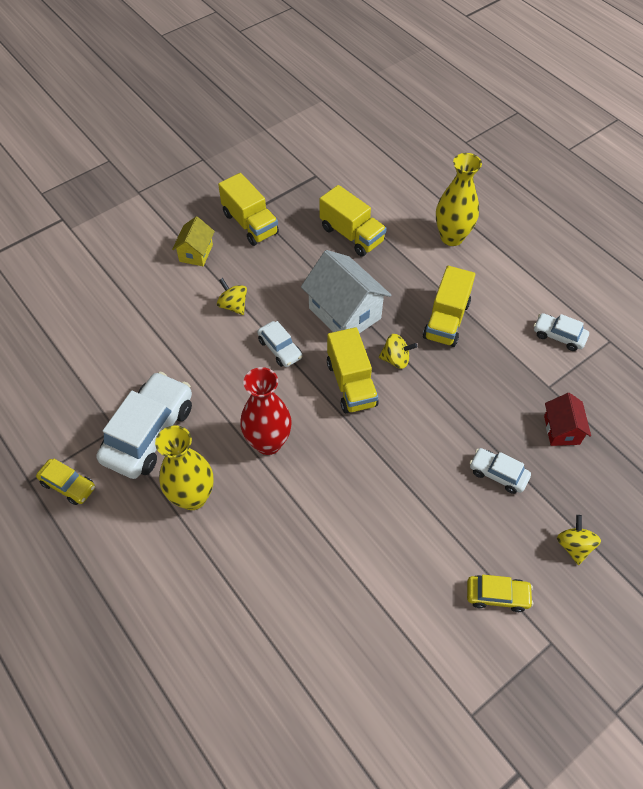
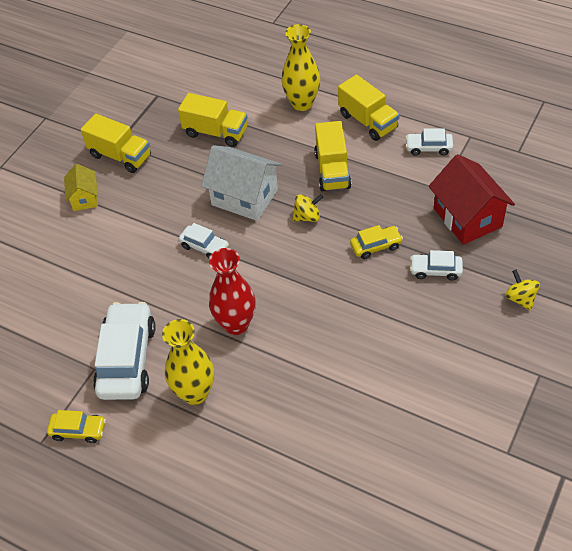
camera: 20 degrees left, 5 degrees down
yellow spinning top [217,278,247,315] -> none
yellow truck [327,327,379,413] -> yellow truck moved to [338,75,400,141]
yellow car [467,575,533,612] -> yellow car moved to [350,225,403,259]
red house [544,393,591,446] -> red house [429,154,515,245], size x1.79

